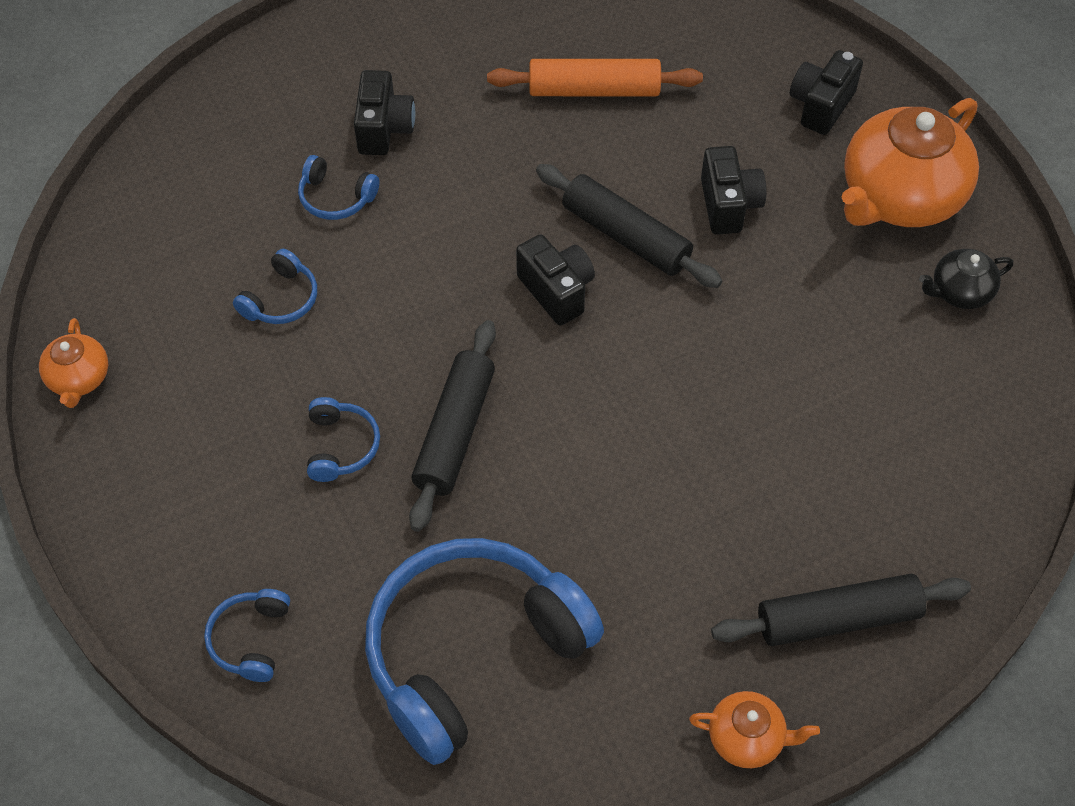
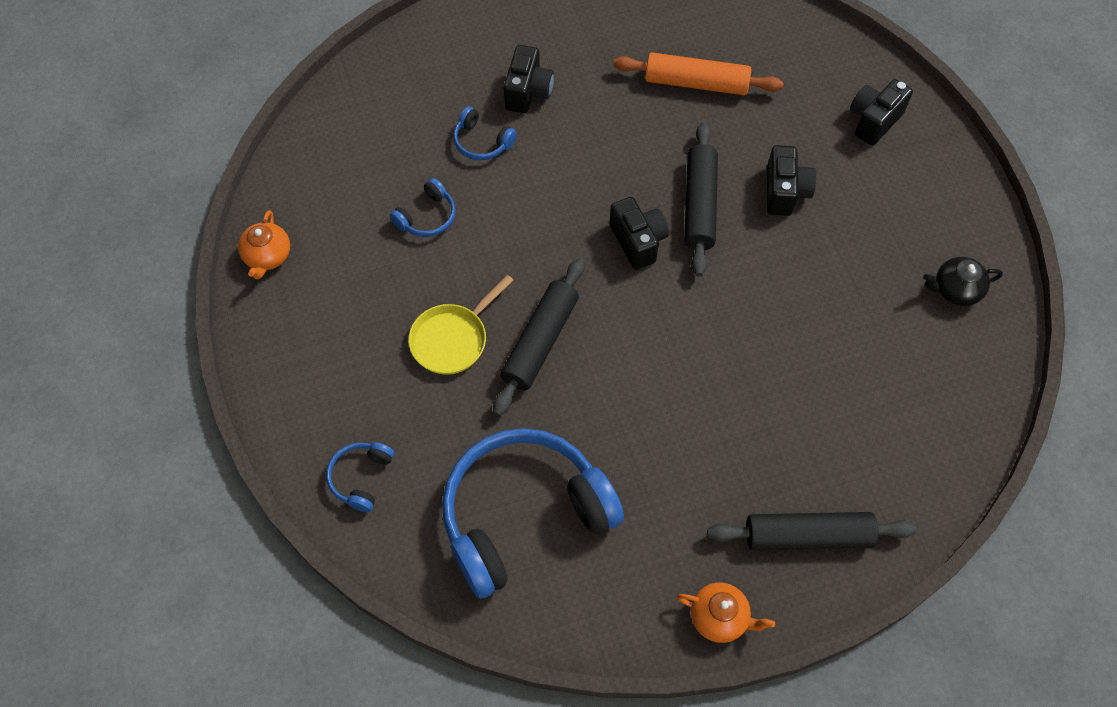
camera: 10 degrees right, 5 degrees up
blue headphones [307,397,380,482] -> yellow pan [408,275,513,375]
black rolling pin [536,164,723,288] -> black rolling pin turned 45 degrees clockwise [684,122,718,277]
orange teapot [842,98,979,227] -> none

